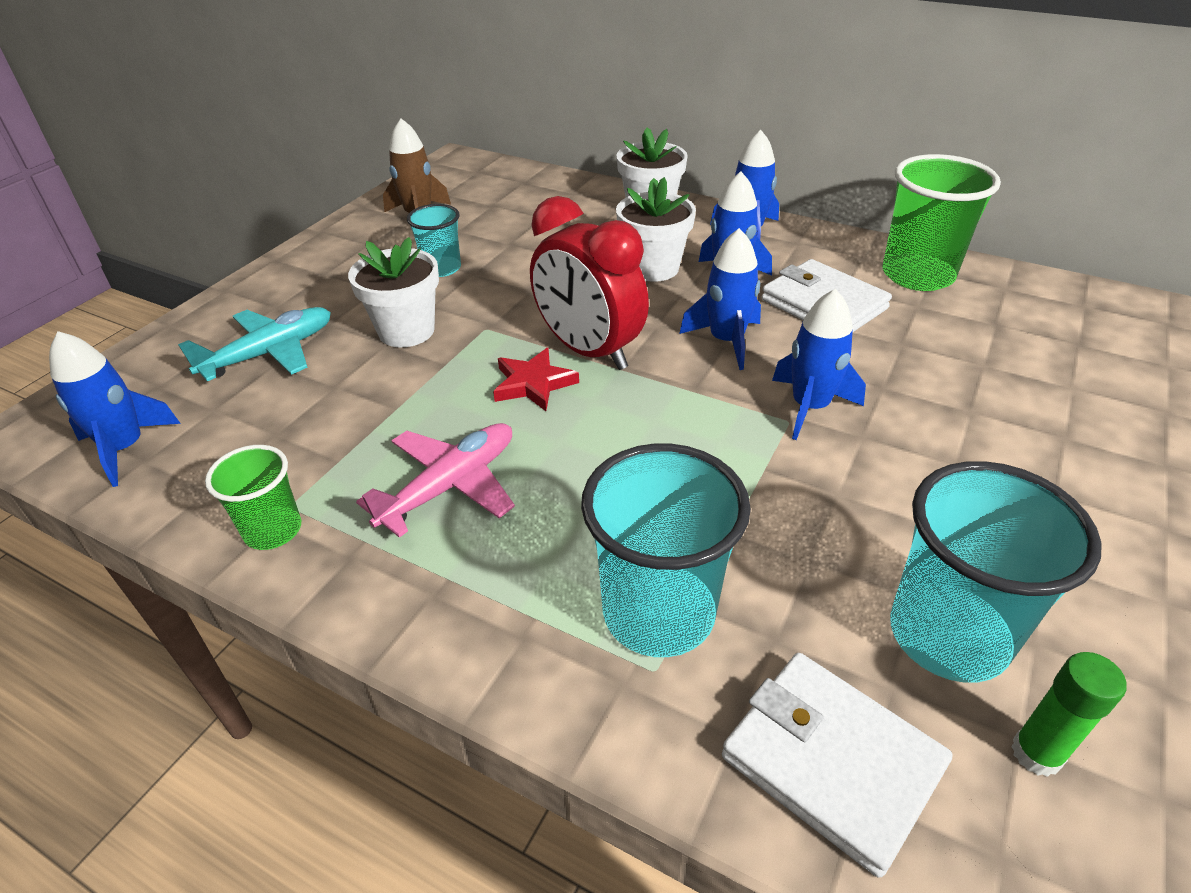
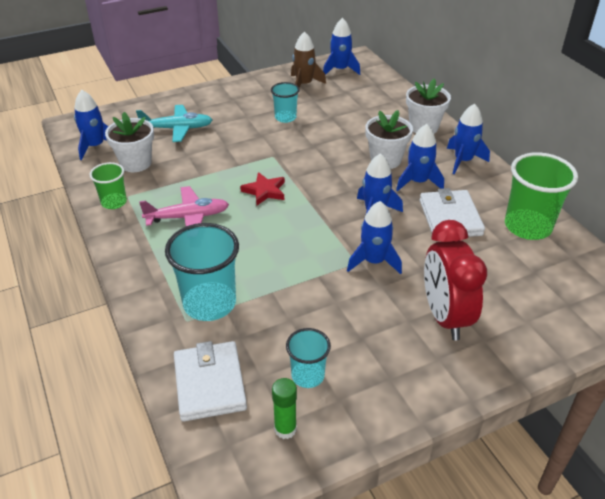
camera: 35 degrees right, 0 degrees up
white flower pot [348,237,439,347] -> white flower pot moved to [105,112,154,172]
red clock [530,196,649,370] -> red clock moved to [424,220,487,340]
turquoise cup [890,461,1102,683] -> turquoise cup [286,328,331,388], size x0.57
none -> blue rocket [323,18,360,75]

